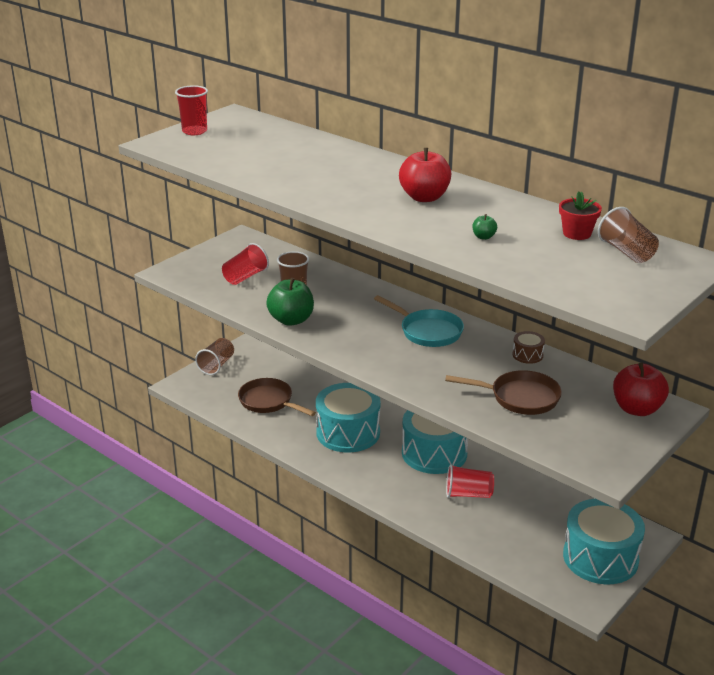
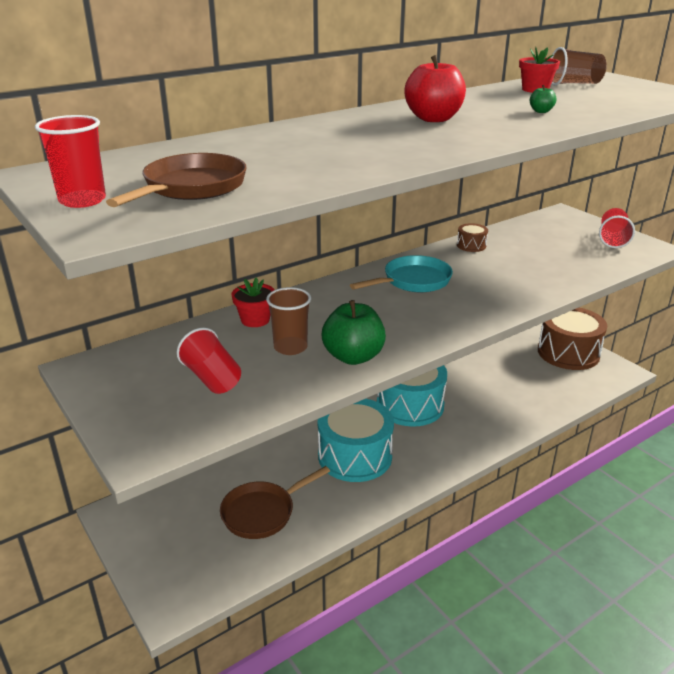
camera: 75 degrees left, 0 degrees up
brown cup [195,338,234,375] -> none
brown pan [445,370,562,415] -> brown pan moved to [106,153,247,207]
red cup [446,464,494,498] -> red cup moved to [599,208,635,248]
turquoise drum [563,499,645,584] -> brown drum [538,308,607,370]
red apple [613,363,669,416] -> none
none -> red flower pot [231,277,275,327]

